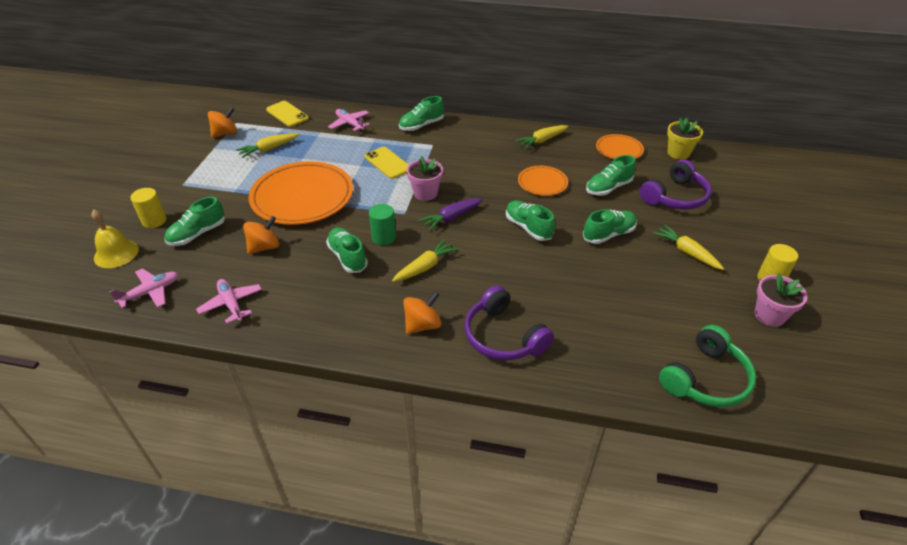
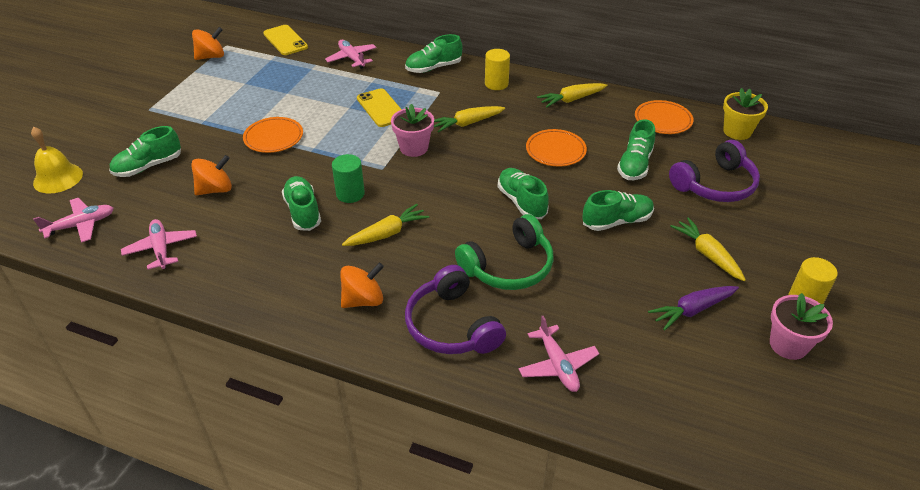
camera: 10 degrees right, 0 degrees up
yellow cylinder [130,188,167,228] -> yellow cylinder moved to [485,49,510,90]
yellow carrot [236,133,299,158] -> yellow carrot moved to [434,106,505,133]
orange plate [249,161,353,225] -> orange plate [243,117,303,153], size x0.50
purple carrot [419,198,483,231] -> purple carrot moved to [648,286,739,331]
green shoe [586,155,636,196] -> green shoe turned 45 degrees counterclockwise [617,119,655,180]
green headphones [659,325,756,407] -> green headphones moved to [455,214,554,290]
none -> pink plane [519,316,599,392]

